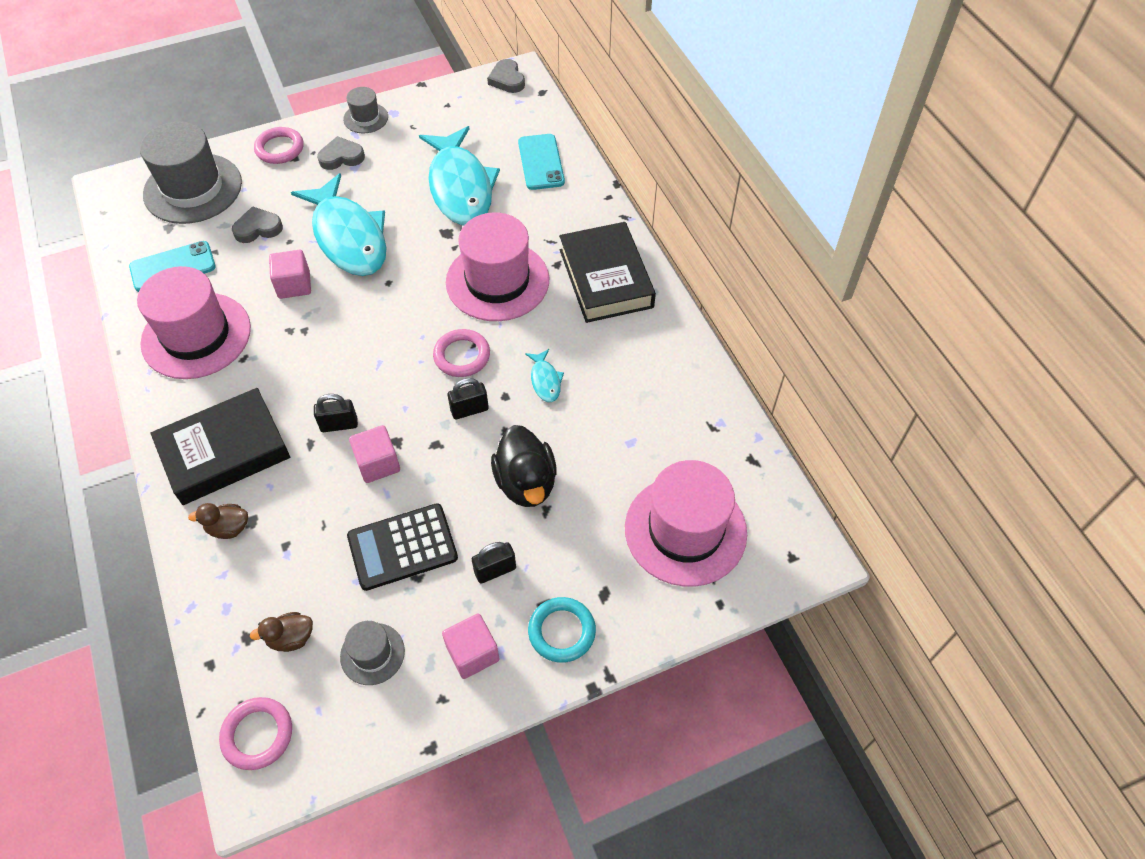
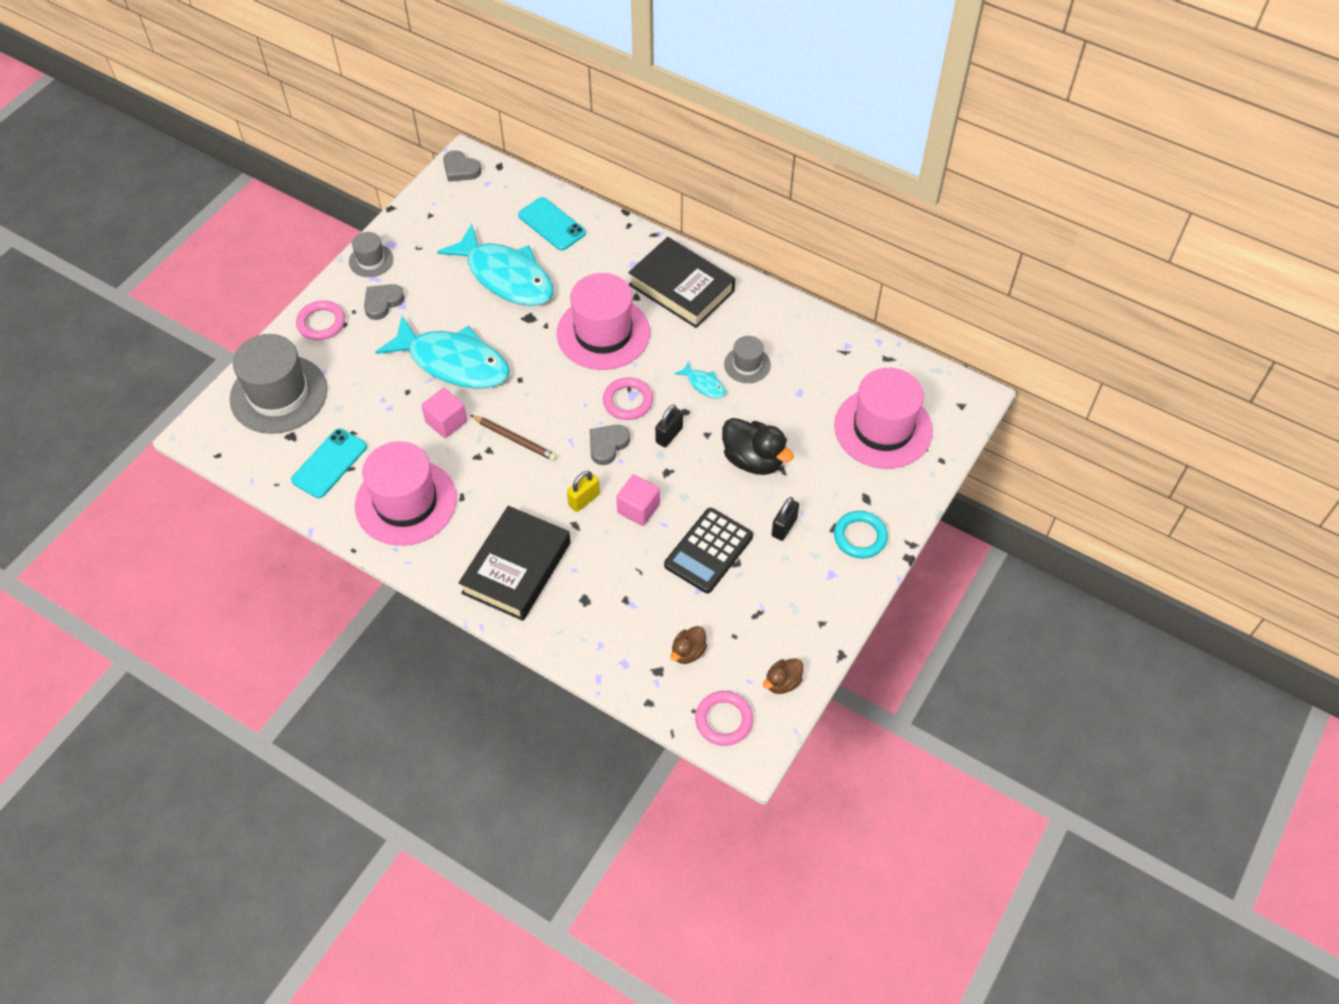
camera: 35 degrees left, 0 degrees up
brown duck [188,503,248,539] -> brown duck moved to [763,658,803,694]
grey heart [232,206,283,243] -> grey heart moved to [590,425,630,465]
black padlock [314,394,358,432] -> yellow padlock [567,471,600,512]
grey hat [340,621,405,685] -> grey hat moved to [724,336,771,383]
pink cube [442,613,499,679] -> none
none -> brown pencil [470,415,557,461]

